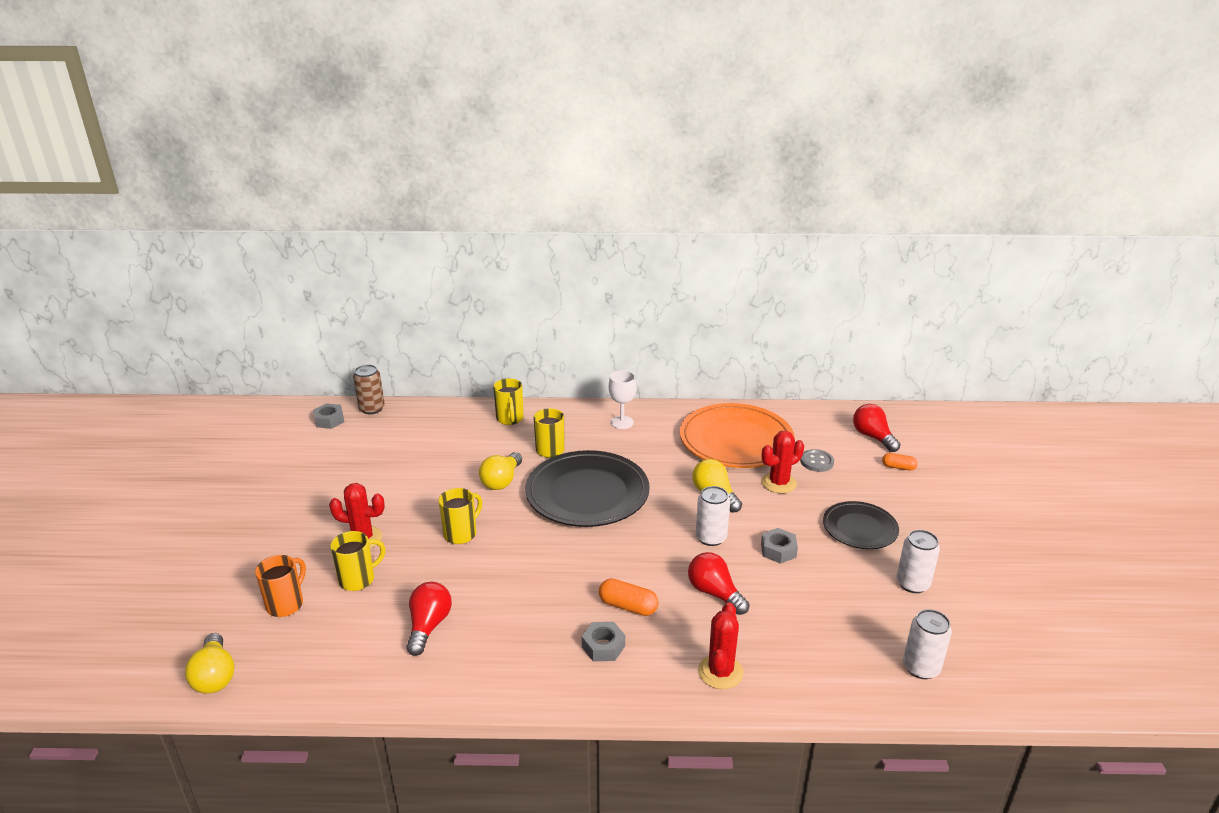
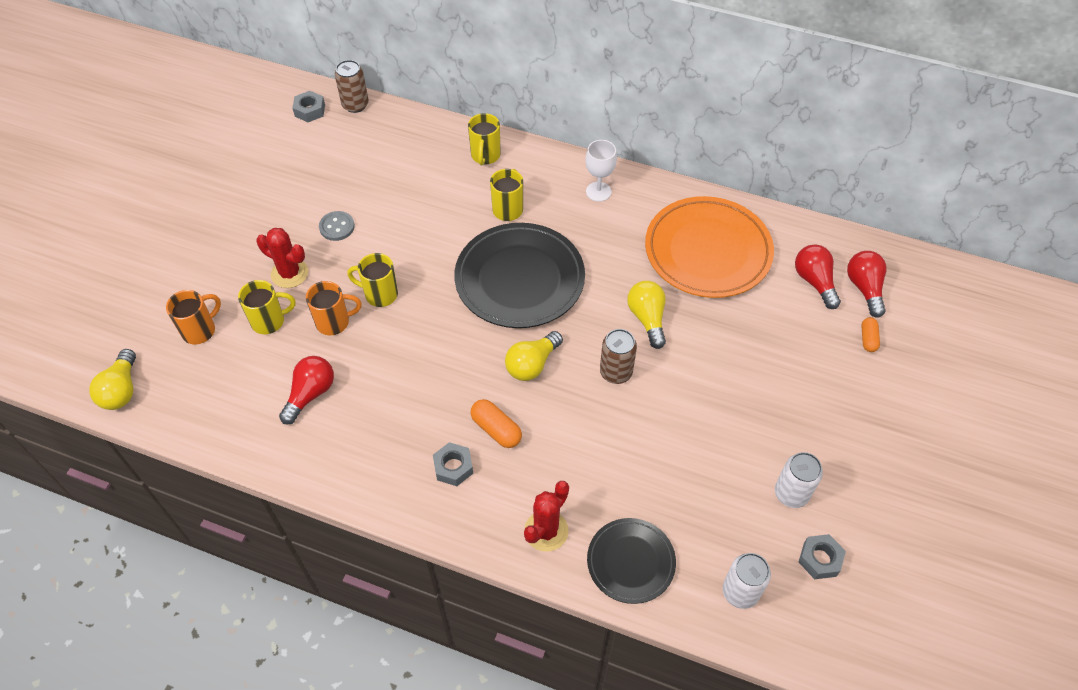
camera: 20 degrees right, 25 degrees up
yellow mug [439,488,482,544] -> yellow mug turned 135 degrees counterclockwise [347,253,398,307]
yellow light bulb [479,452,522,490] -> yellow light bulb moved to [505,331,563,381]
red light bulb [688,552,750,615] -> red light bulb moved to [795,244,841,309]
white can [696,486,730,546] -> brown can [600,329,637,384]
grey nut [761,528,798,564] -> grey nut moved to [799,534,846,579]
red cactus [762,430,804,494] -> none
grey button [800,449,834,472] -> grey button moved to [319,211,355,241]
black plate [823,501,899,549] -> black plate moved to [587,518,676,604]
orange capsule [882,453,917,470] -> orange capsule turned 60 degrees clockwise [861,317,880,352]
none -> orange mug [306,281,362,335]

